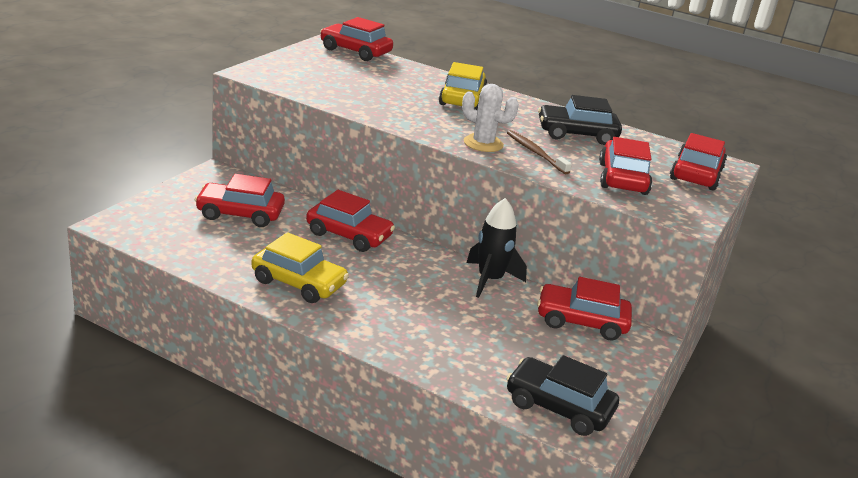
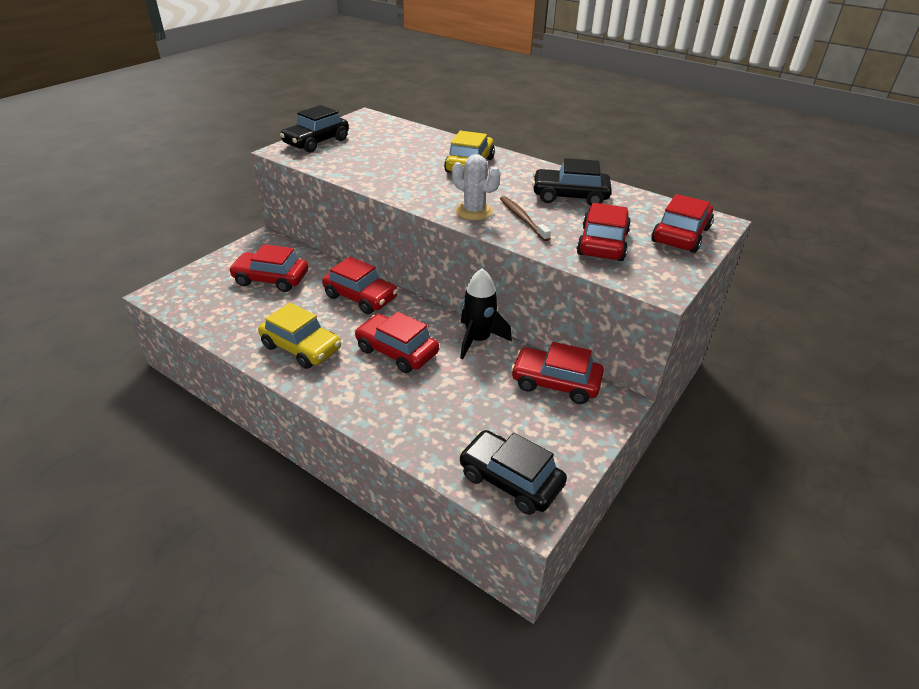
camera: 10 degrees right, 10 degrees up
red car [320,17,393,61] -> red car moved to [355,312,439,373]
none -> black car [280,105,349,153]

